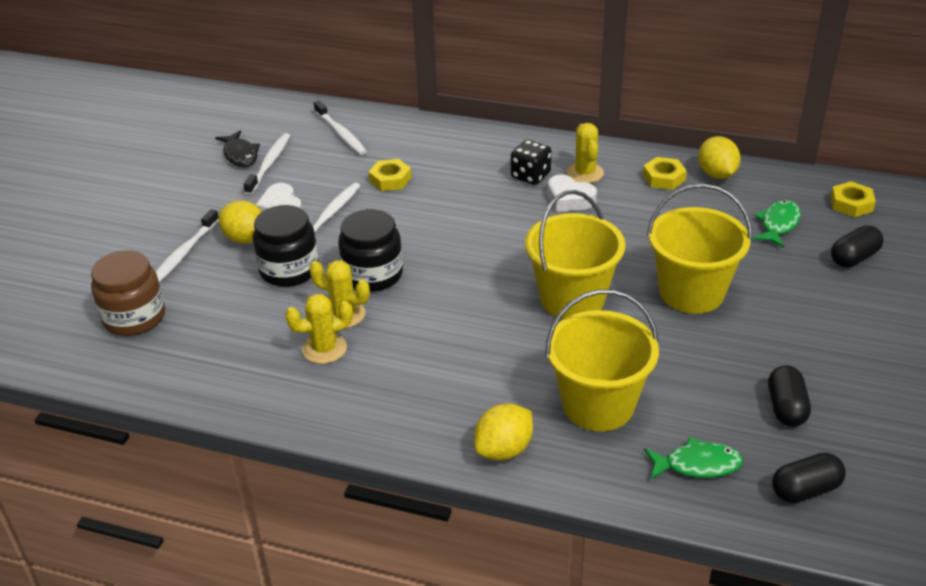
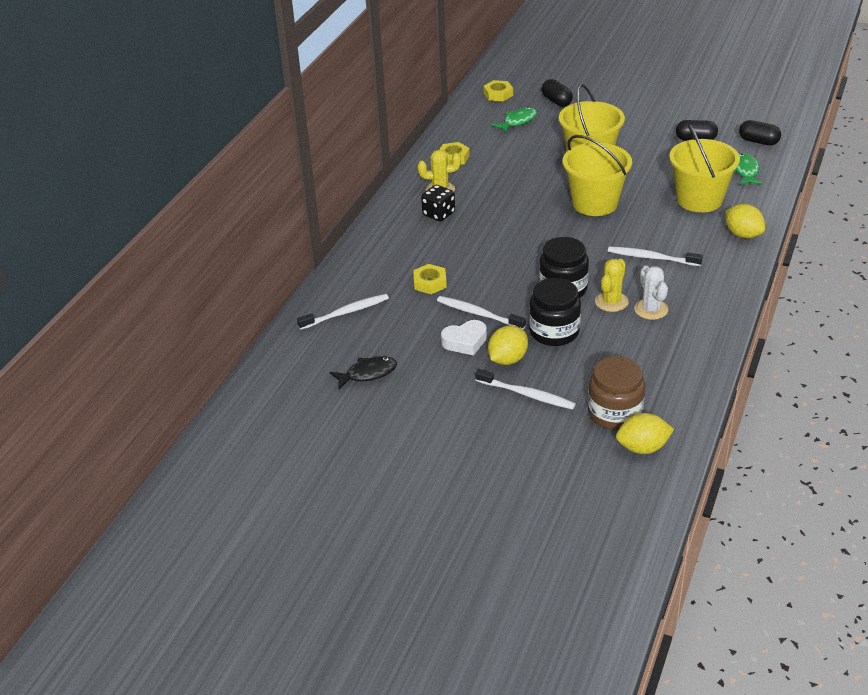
camera: 85 degrees left, 0 degrees up
white toothbrush [243,133,290,195] -> white toothbrush moved to [608,246,703,266]
yellow cactus [285,294,353,364] -> white cactus [634,266,668,320]
white heart [548,175,597,212] -> none
yellow lemon [698,136,741,179] -> yellow lemon moved to [616,413,674,454]
green fish [753,200,801,248] -> green fish turned 105 degrees clockwise [491,107,537,133]
black capsule [772,453,846,503] -> black capsule turned 45 degrees counterclockwise [739,120,781,145]

